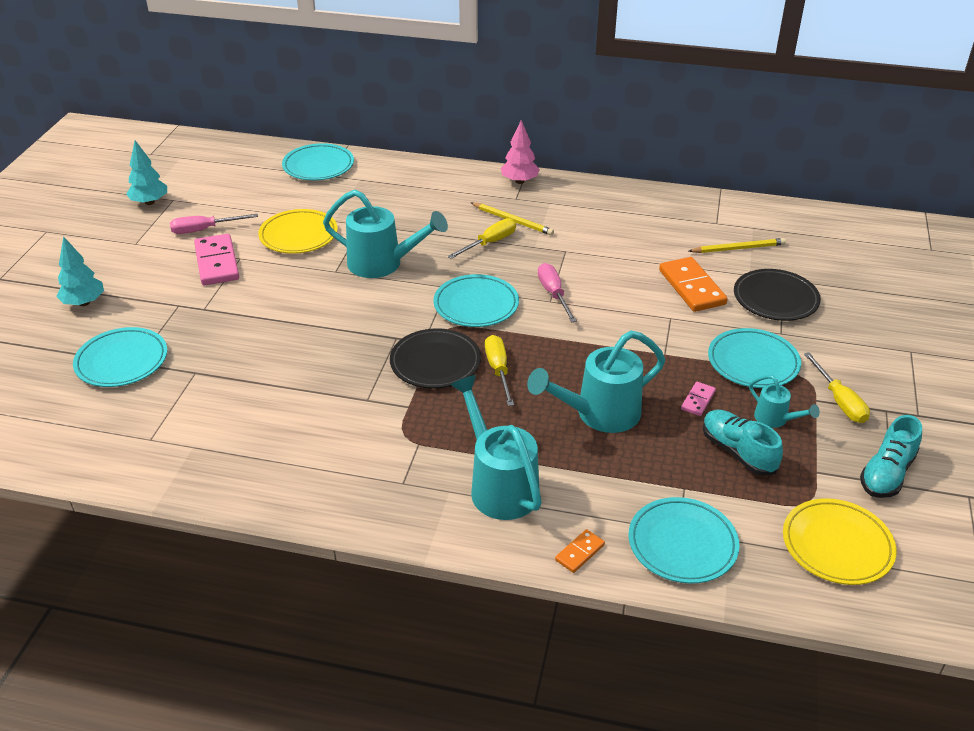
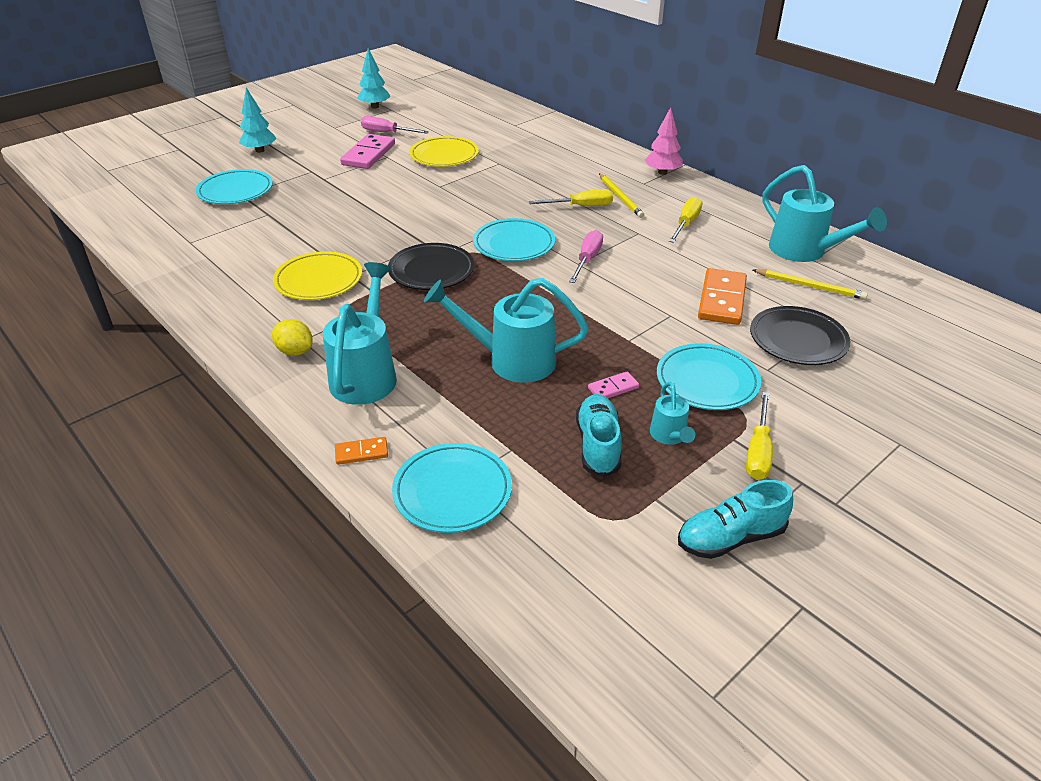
camera: 35 degrees right, 0 degrees up
turquoise plate [282,143,354,181] -> none
turquoise watering can [323,190,448,278] -> turquoise watering can moved to [762,165,887,262]
yellow screwdriver [485,335,514,406] -> yellow screwdriver moved to [669,197,702,243]
yellow plate [783,498,897,585] -> yellow plate moved to [273,251,362,300]
none -> yellow lemon [272,319,313,356]

